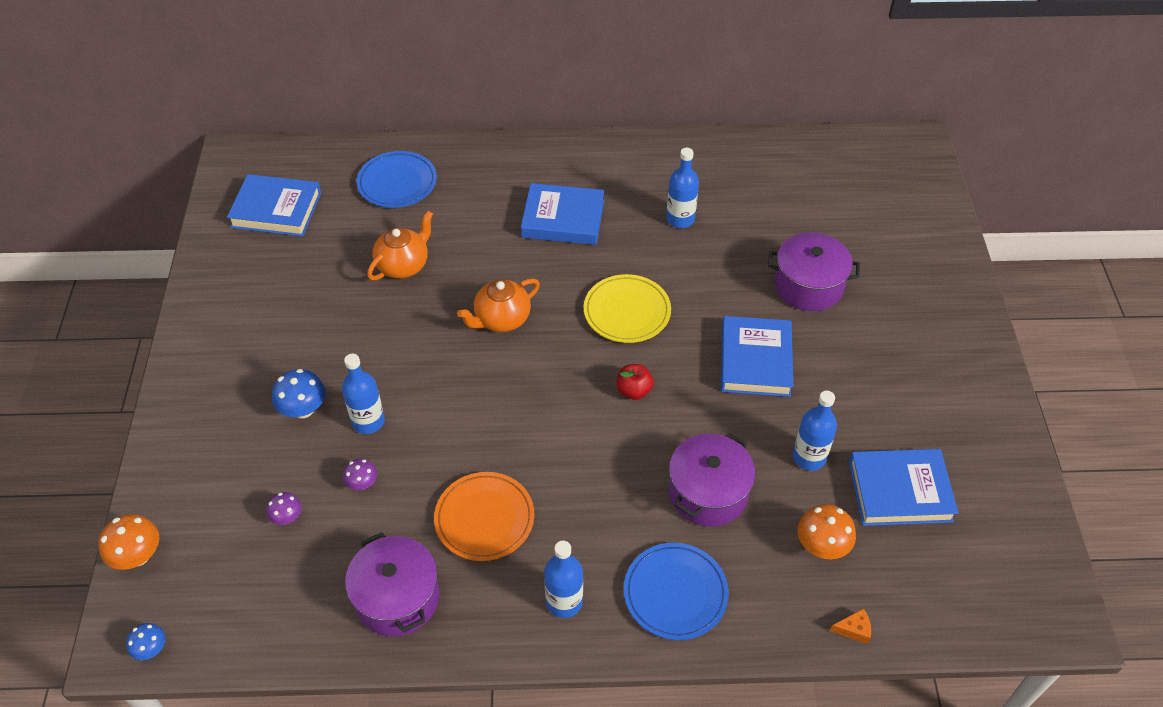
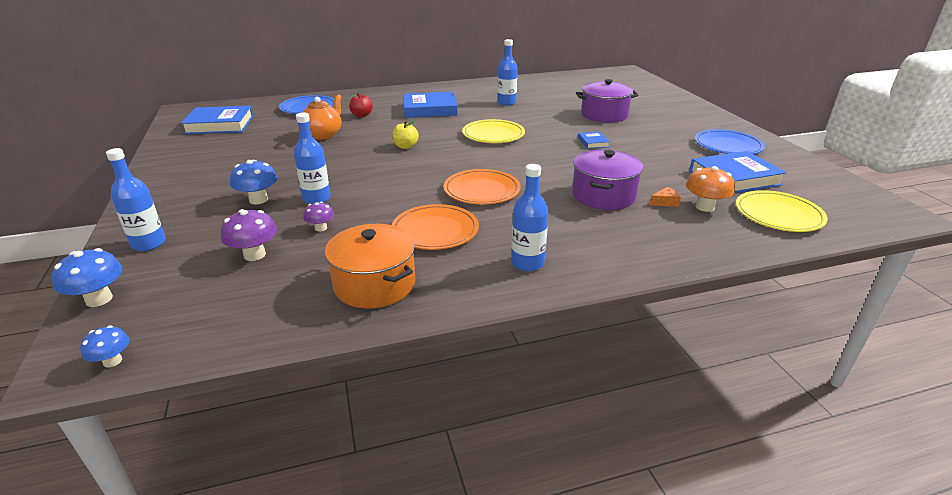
camera: 15 degrees left, 20 degrees down
orange mushroom [98,514,159,570] -> blue mushroom [52,248,123,307]
purple mushroom [266,492,302,525] -> purple mushroom [221,209,277,261], size x1.62
purple pot [345,532,440,636] -> orange pot [325,224,415,309]
orange teapot [457,278,540,332] -> yellow apple [392,120,419,149]
red apple [616,364,654,400] -> red apple moved to [349,93,373,117]
blue plate [624,543,729,640] -> blue plate moved to [695,129,765,154]
blue book [721,316,793,397] -> blue book [578,131,610,149], size x0.47
blue bottle [793,390,837,471] -> blue bottle moved to [106,148,166,251]
orange cheese [830,608,871,644] -> orange cheese moved to [649,187,681,207]
none -> orange plate [443,169,521,205]
none -> yellow plate [736,190,828,232]

